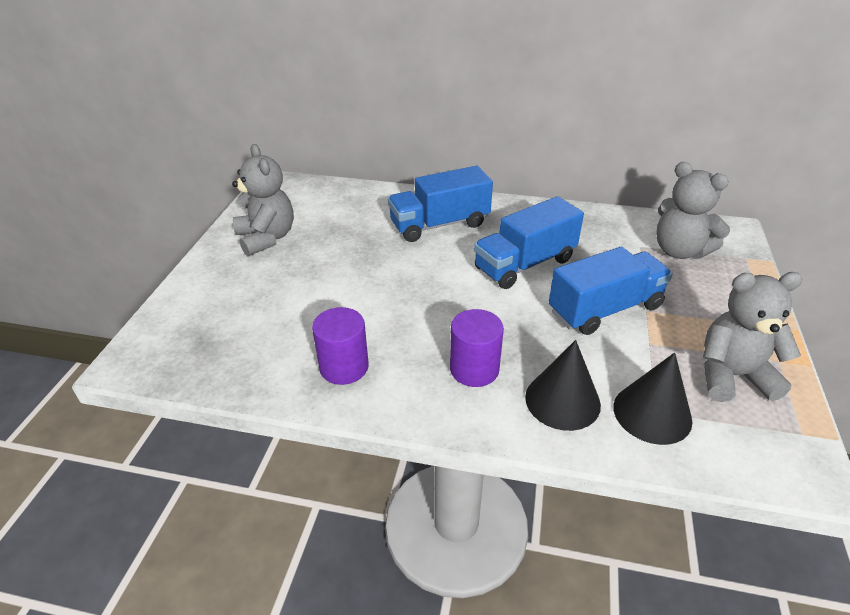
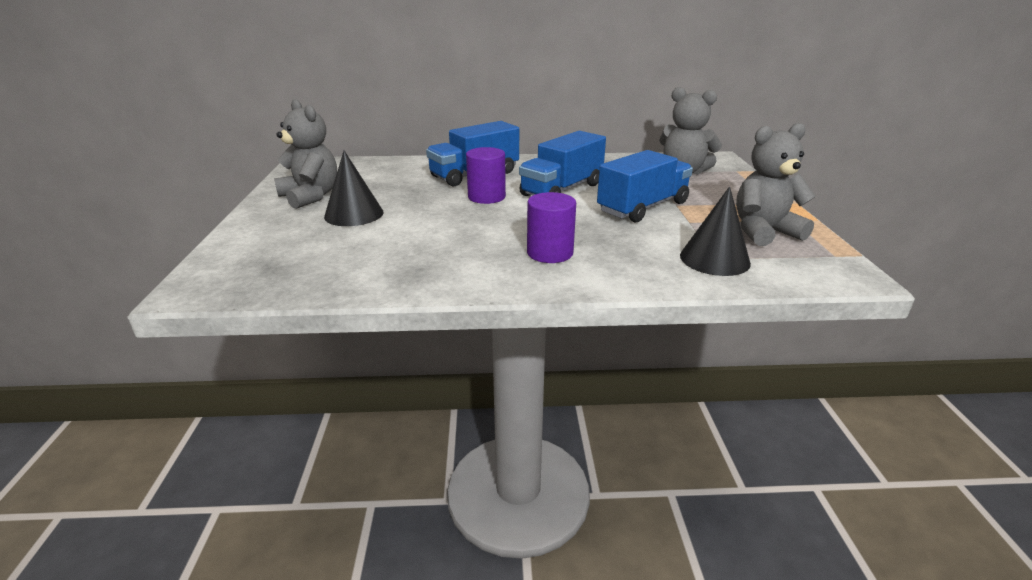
camera: 15 degrees left, 10 degrees down
purple cylinder [312,307,369,385] -> purple cylinder moved to [466,147,506,204]
black cone [525,340,601,431] -> black cone moved to [324,151,383,226]

